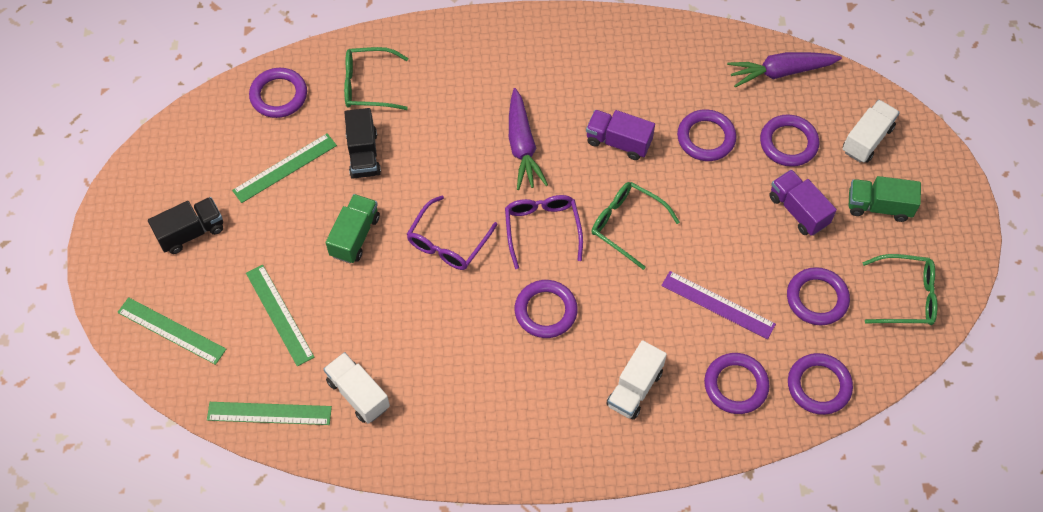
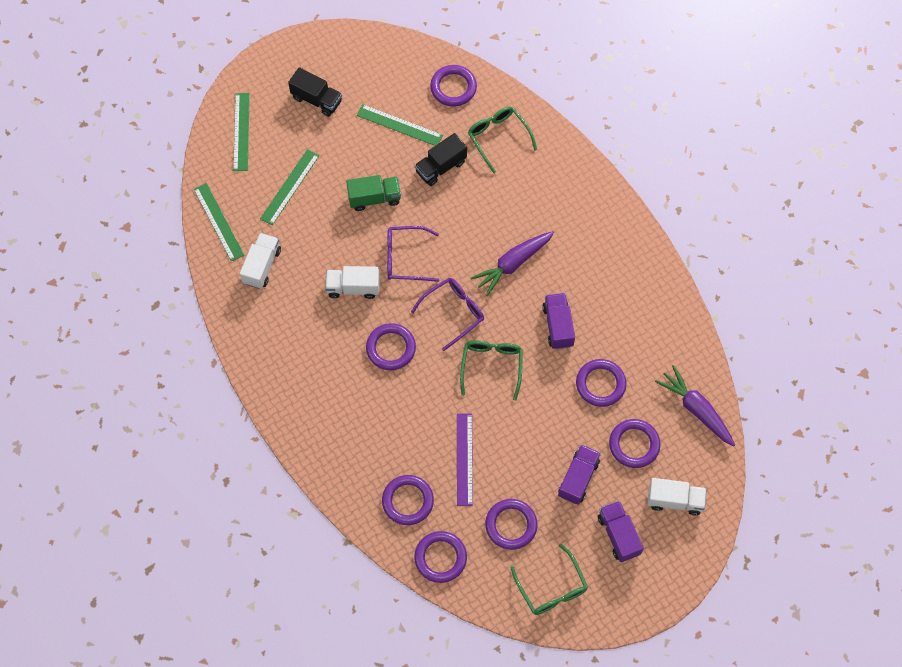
camera: 60 degrees right, 5 degrees up
white truck [606,340,667,420] -> white truck moved to [325,266,380,299]
green truck [849,176,921,222] -> purple truck [598,501,644,562]

